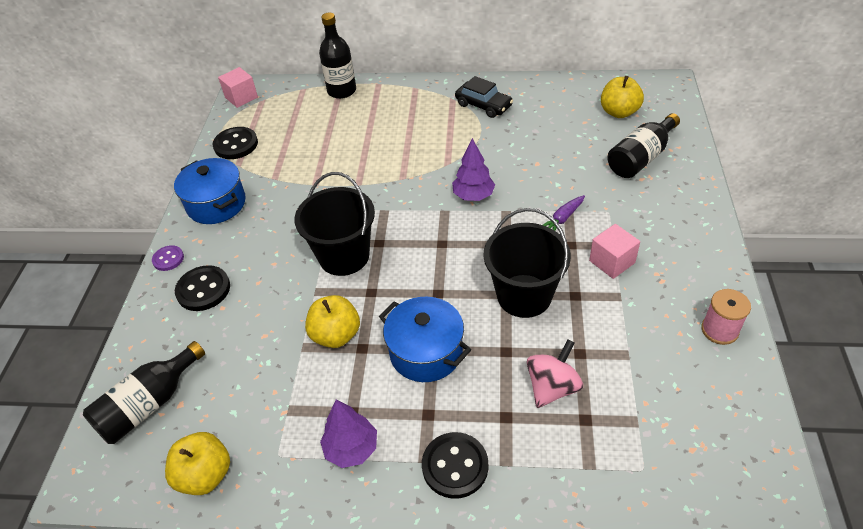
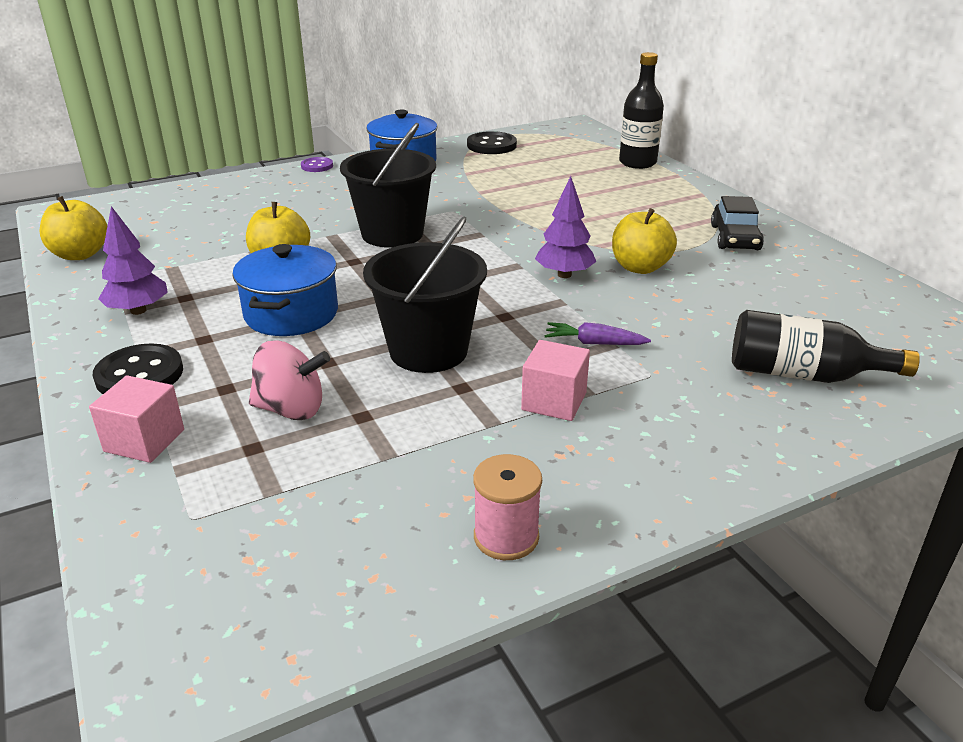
camera: 55 degrees right, 15 degrees down
black bottle [83,341,205,444] -> none
black button [175,265,230,311] -> none
pink cube [218,67,258,108] -> pink cube moved to [89,375,184,463]
yellow apple [601,76,644,118] -> yellow apple moved to [612,208,677,274]

